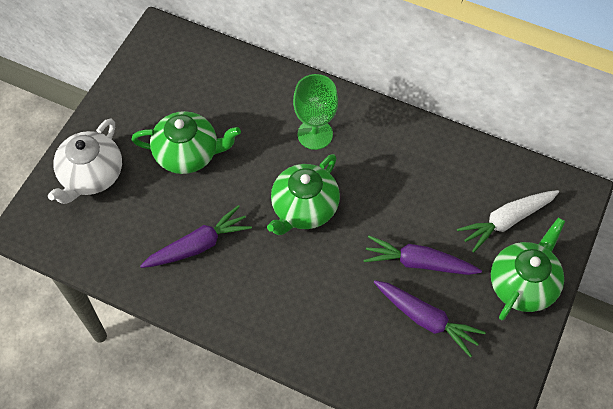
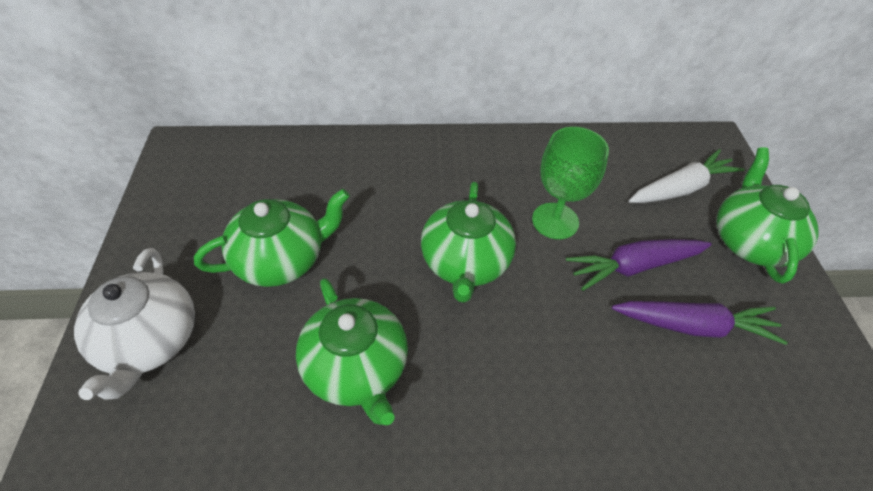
camera: 30 degrees left, 10 degrees down
purple carrot [140,205,252,268] -> green teapot [296,278,408,425]
green goblet [293,74,338,150] -> green goblet moved to [532,127,609,239]
white carrot [457,190,559,253] -> white carrot turned 150 degrees counterclockwise [629,149,745,203]

